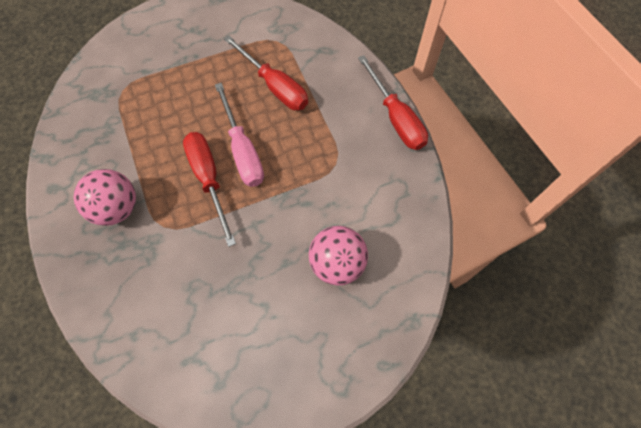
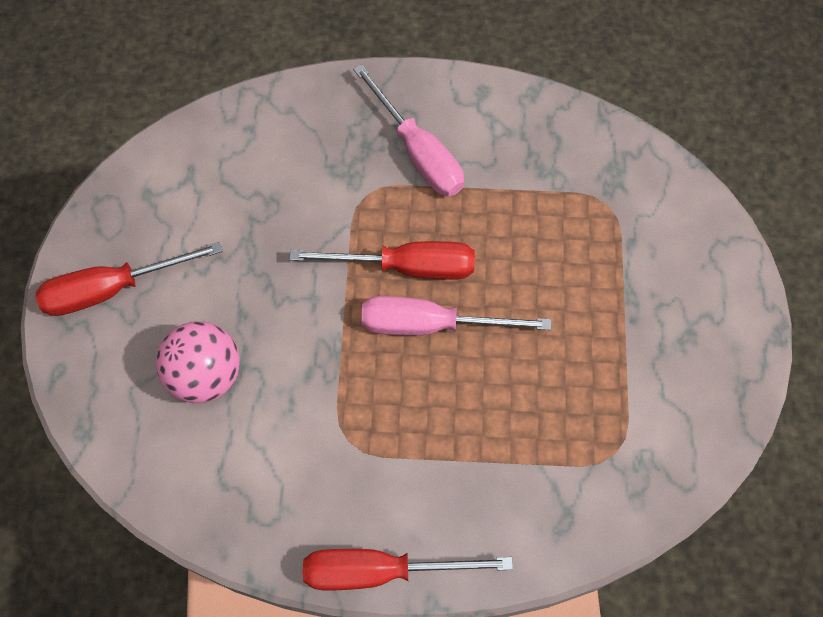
camera: 115 degrees right, 0 degrees up
pink ball [74,169,136,226] -> pink screwdriver [353,64,464,196]
red screwdriver [224,35,308,110] -> red screwdriver moved to [36,242,223,316]

